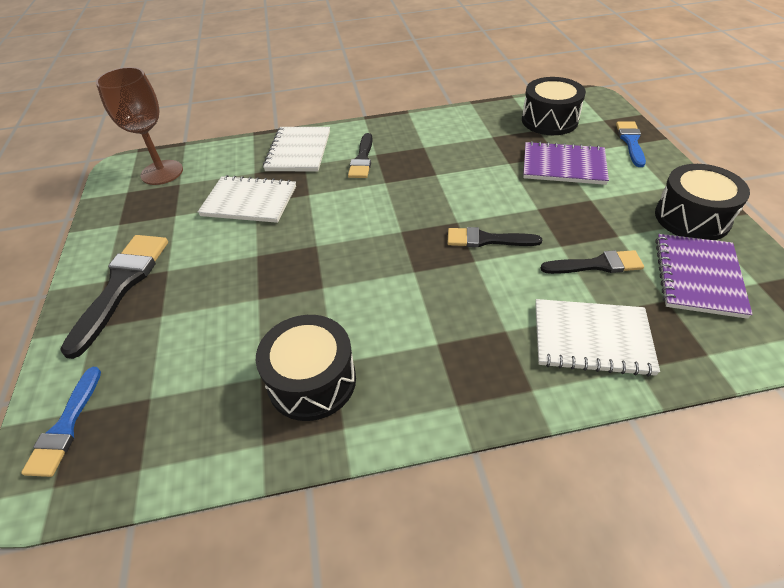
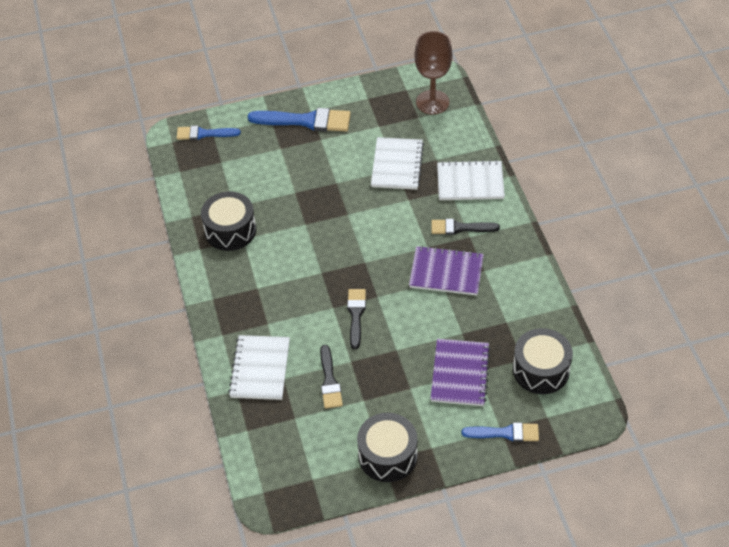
camera: 85 degrees right, 5 degrees up
black brush [60,235,168,359] -> blue brush [248,108,351,131]
purple notebook [655,234,753,319] -> purple notebook moved to [409,246,484,296]

